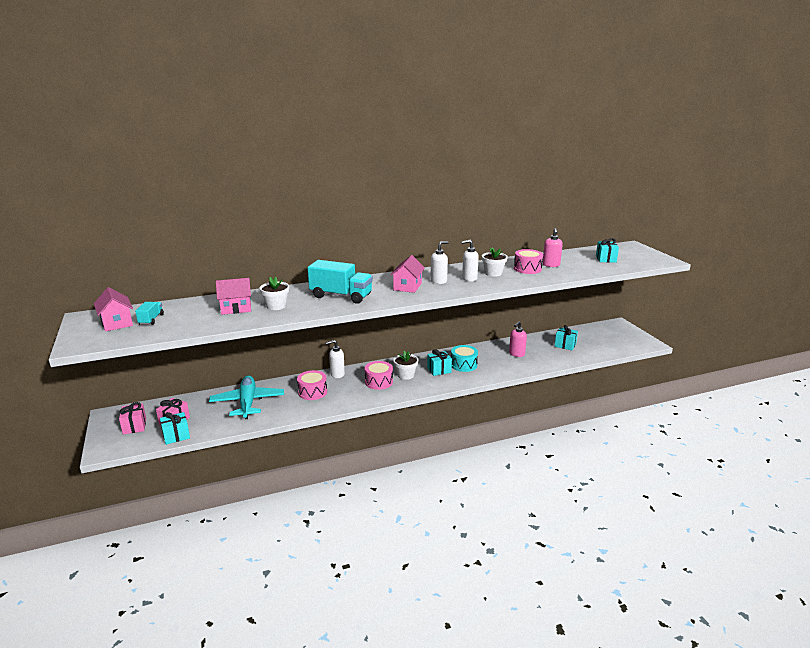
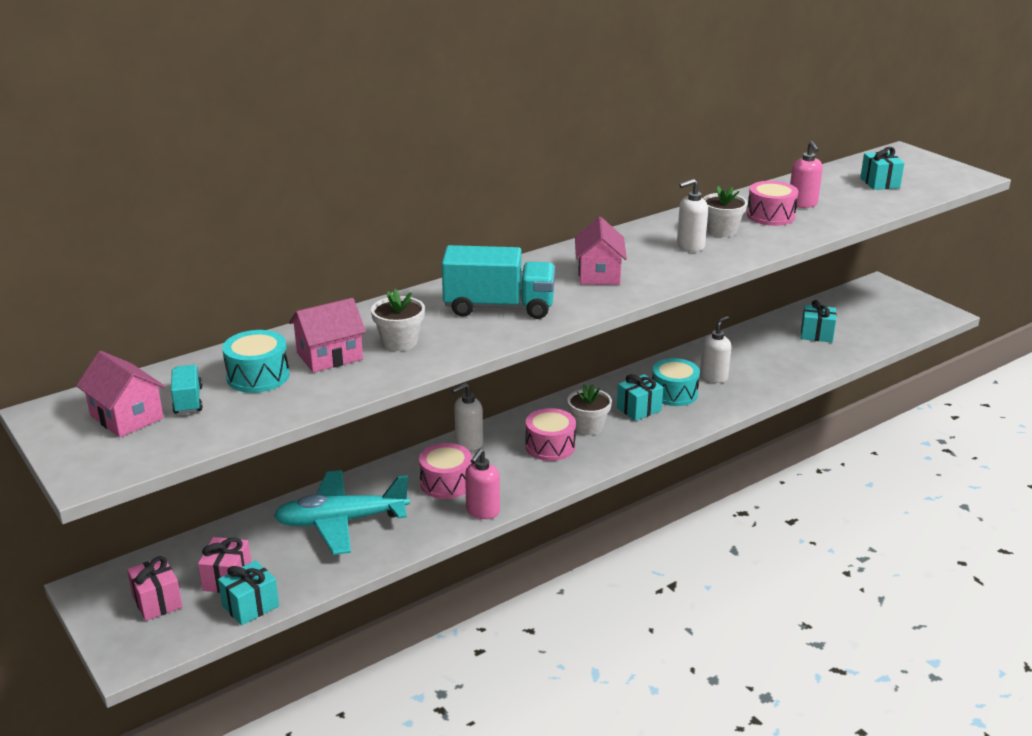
camera: 15 degrees left, 5 degrees up
turquoise plane [209,375,284,419] -> turquoise plane turned 75 degrees counterclockwise [274,470,410,555]
white soap dispenser [430,241,449,284] -> white soap dispenser moved to [700,316,731,383]
pink soap dispenser [509,322,527,357] -> pink soap dispenser moved to [465,449,500,519]
none -> turquoise drum [222,330,290,393]

